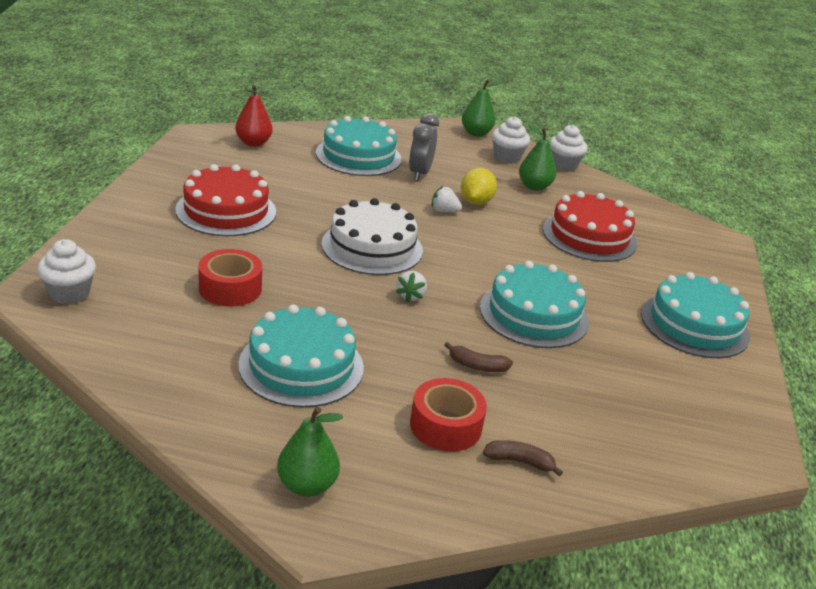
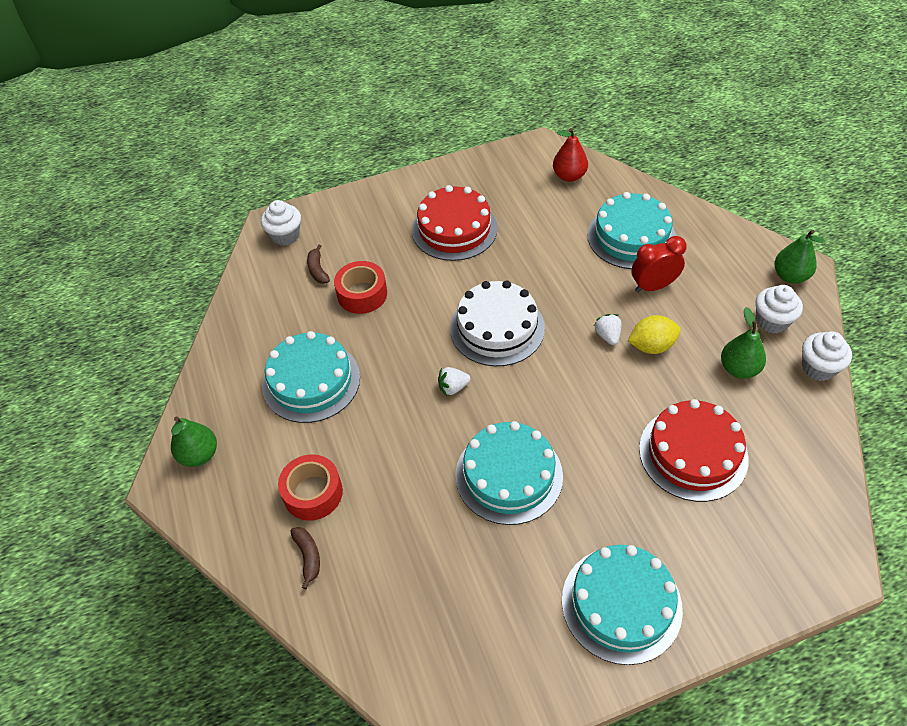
camera: 65 degrees right, 20 degrees up
grey clock [409,113,439,181] -> red clock [631,236,687,293]
brown banana [445,342,513,372] -> brown banana moved to [307,245,330,284]

